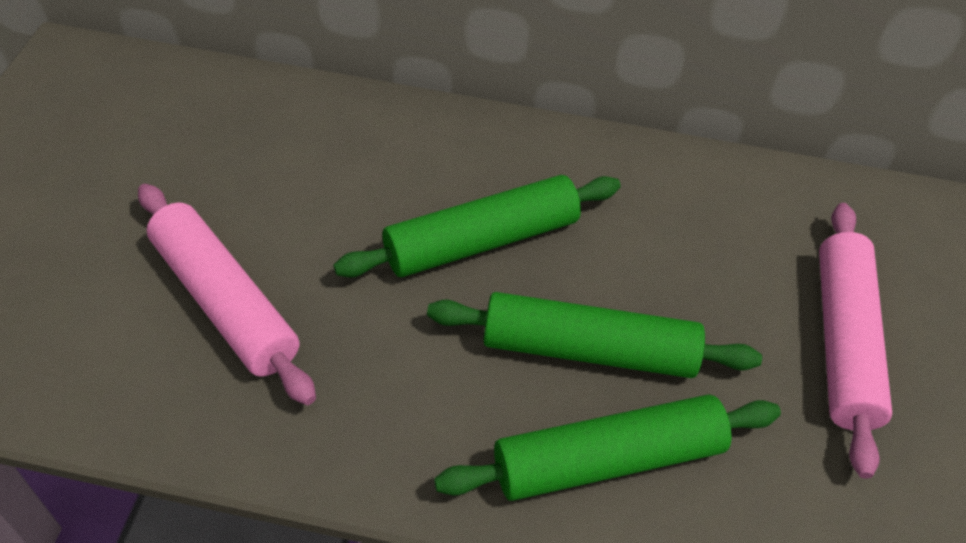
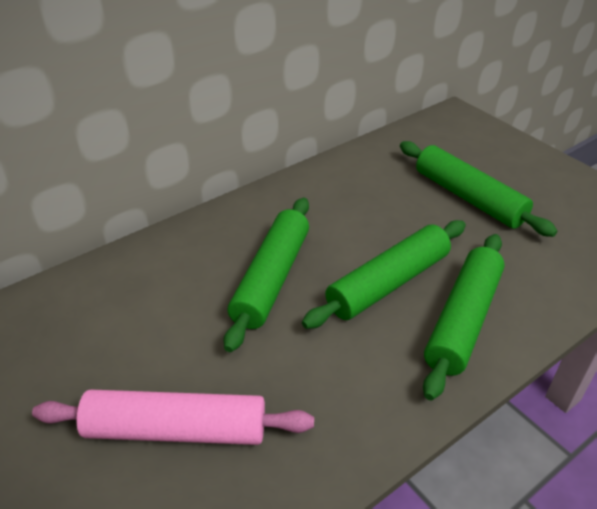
camera: 45 degrees left, 10 degrees down
pink rolling pin [819,203,892,479] -> green rolling pin [400,141,557,237]

